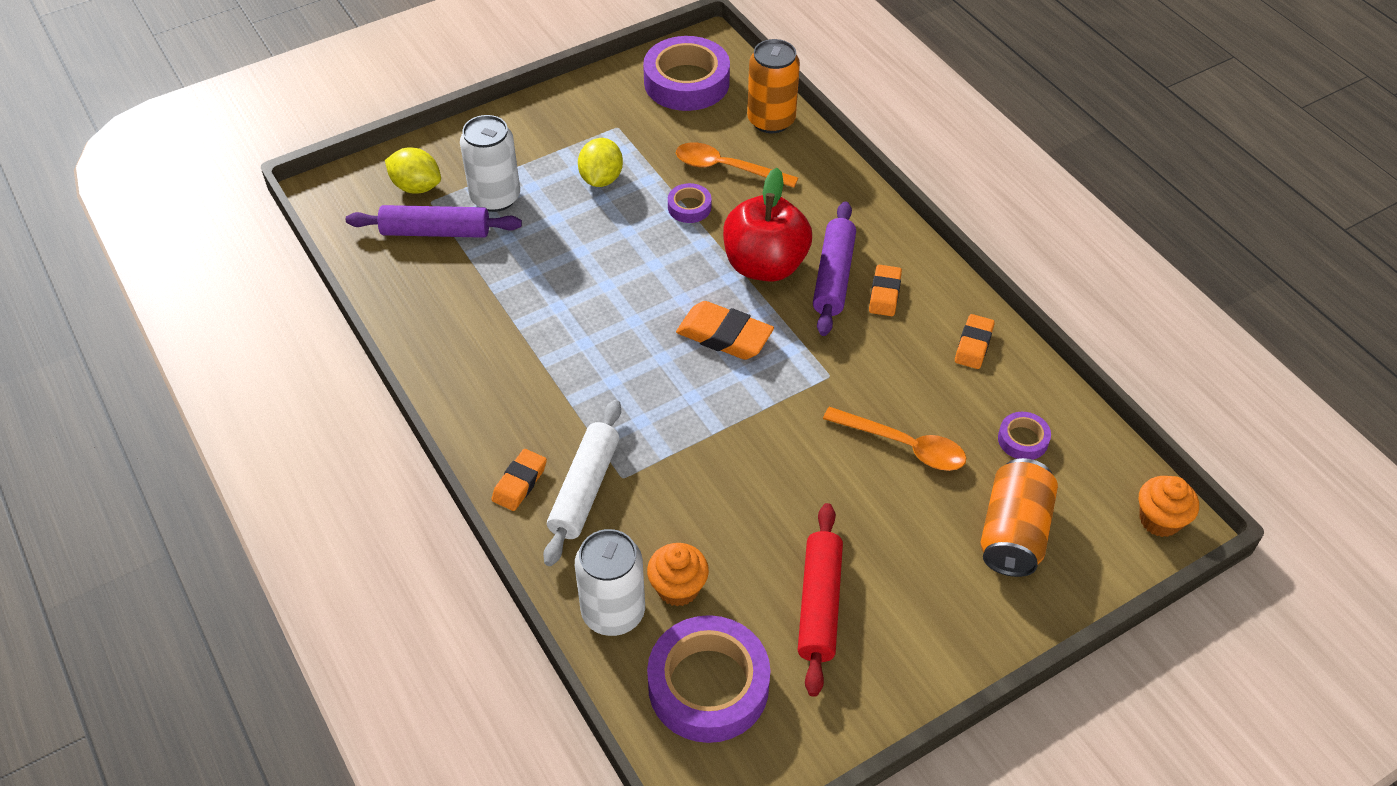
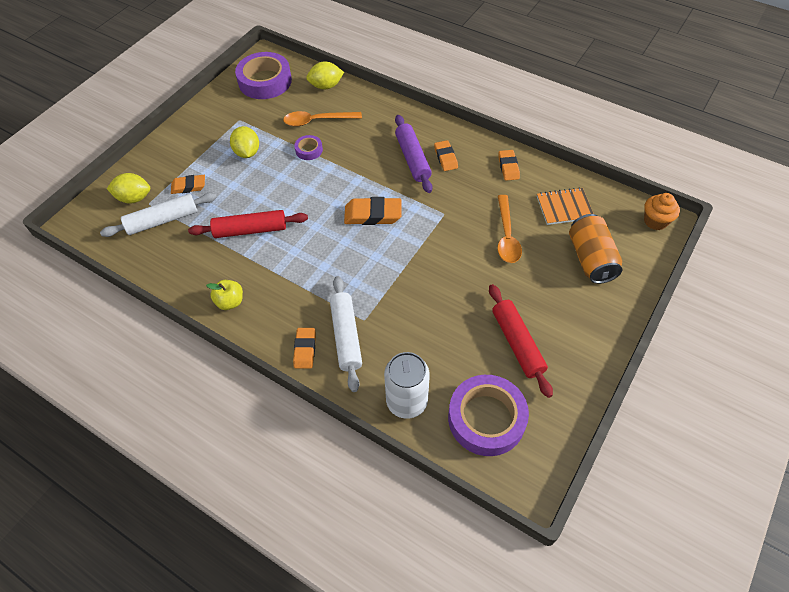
camera: 25 degrees left, 5 degrees up
purple rolling pin [346,205,522,238] -> white rolling pin [100,192,217,237]
white can [460,115,520,212] -> orange eraser [171,175,205,194]
orange cupcake [647,543,709,606] -> none
red apple [723,168,812,282] -> none
orange can [747,39,800,133] -> yellow lemon [306,61,344,90]
orange spoon [823,407,966,471] -> orange spoon turned 90 degrees clockwise [498,195,522,263]
purple tape [998,412,1051,460] -> orange notebook [537,187,594,225]
none -> red rolling pin [188,210,308,238]
none -> yellow apple [206,280,243,310]

